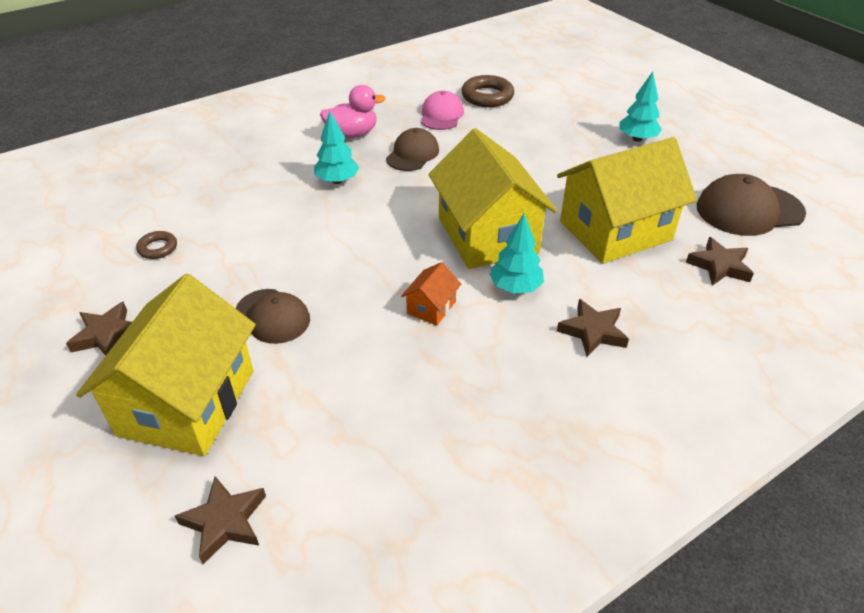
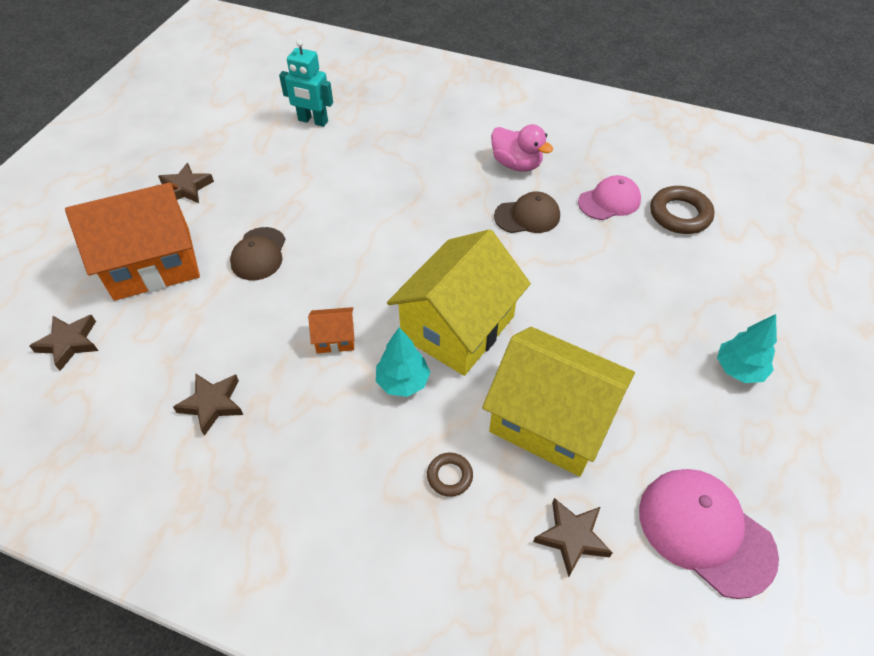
camera: 55 degrees right, 10 degrees up
yellow house [76,274,256,456] -> orange house [65,182,200,301]
brown ring [136,231,177,259] -> brown ring moved to [427,453,473,497]
turquoise tree [314,111,359,184] -> none
brown star [557,299,629,357] -> brown star moved to [173,373,243,436]
brown cap [697,174,806,236] -> pink cap [639,469,779,599]
none -> turquoise robot [279,39,333,127]

